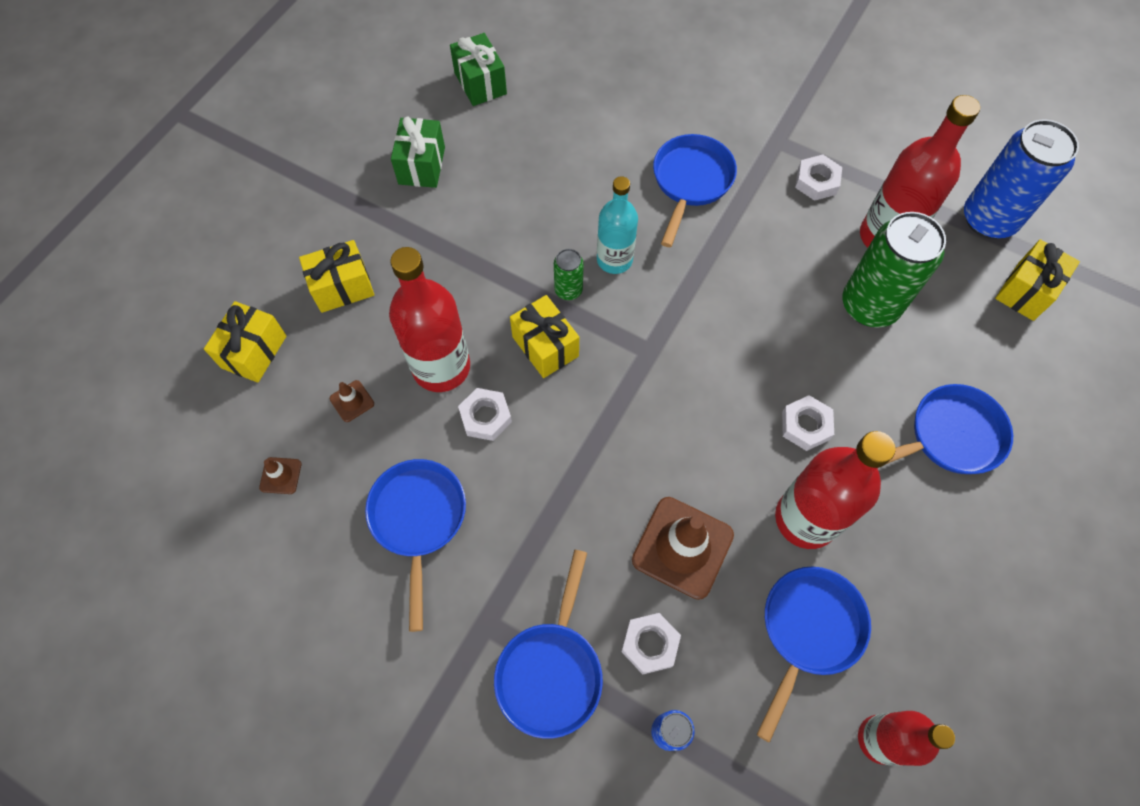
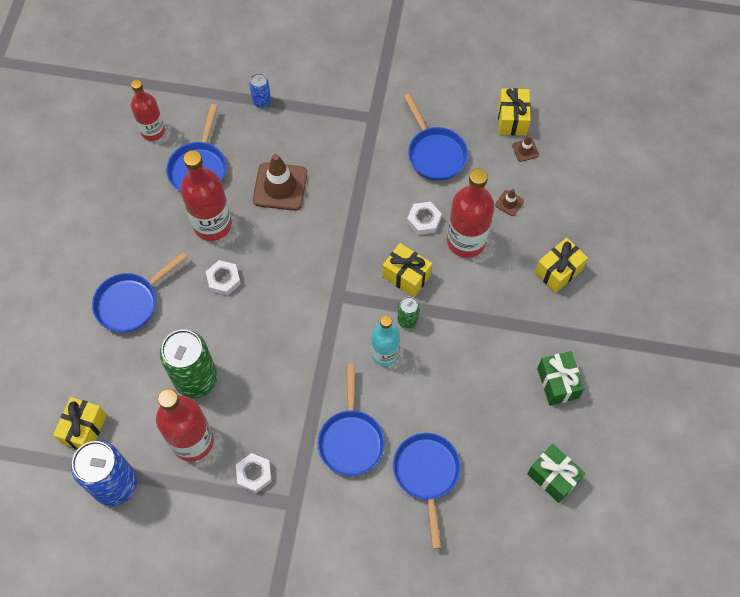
camera: 160 degrees right, 0 degrees up
yellow gift [204,301,287,383] -> yellow gift moved to [498,88,531,135]
blue pan [494,550,603,739] -> blue pan moved to [393,433,461,549]
white nut [621,613,681,675] -> none

